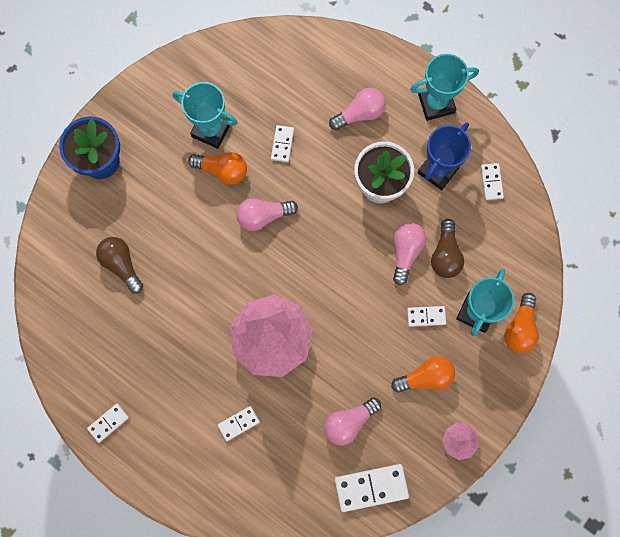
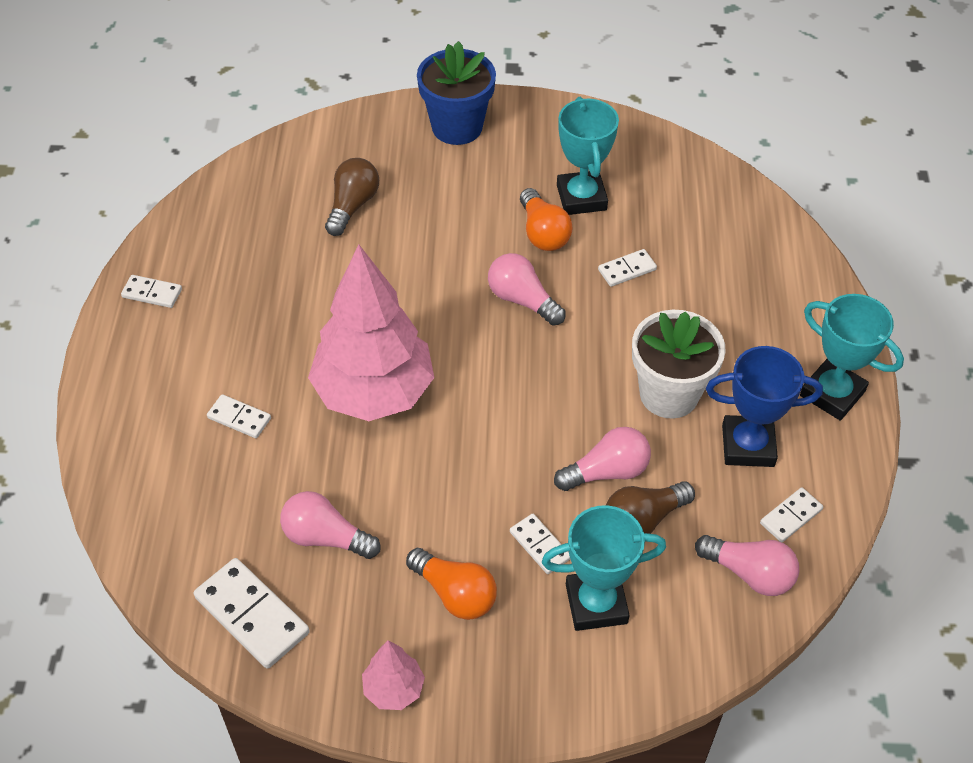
camera: 55 degrees right, 25 degrees down
pink light bulb [329,88,386,130] -> pink light bulb moved to [695,535,799,596]
orange light bulb [504,293,539,353] -> none

